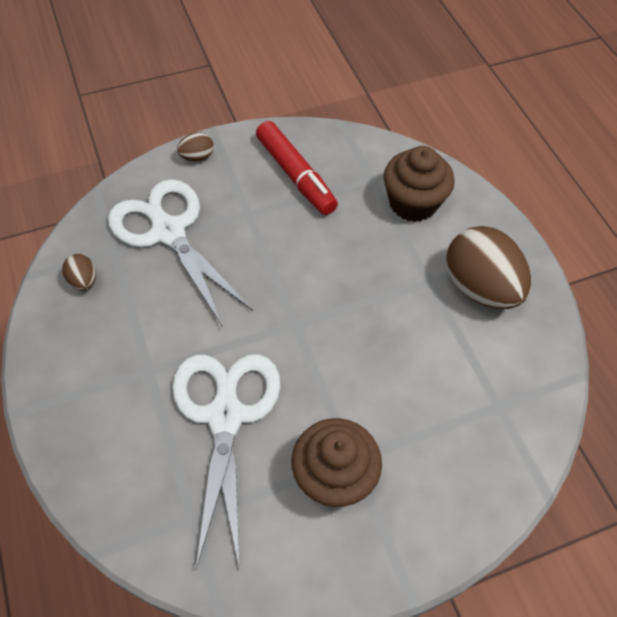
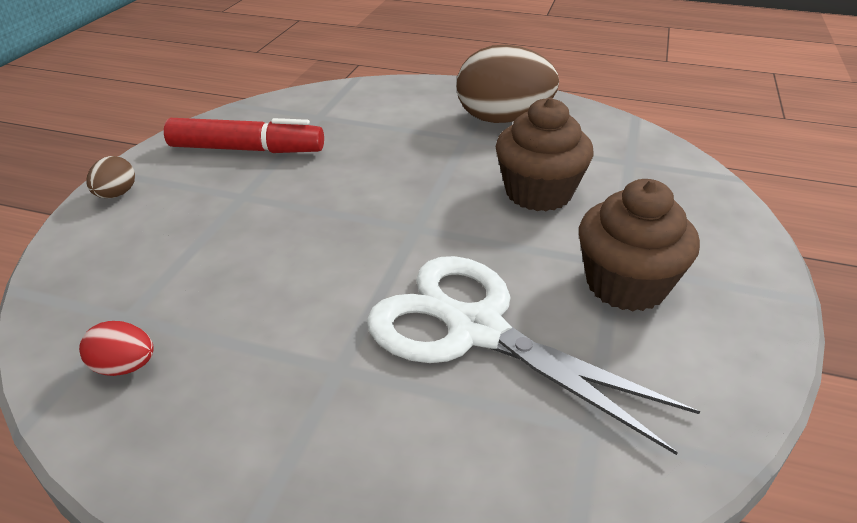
camera: 50 degrees left, 20 degrees down
brown egg [62,254,96,291] -> red egg [79,321,154,376]
white scissors [108,179,253,327] -> none
brown cupcake [384,146,455,222] -> brown cupcake moved to [495,98,593,211]

